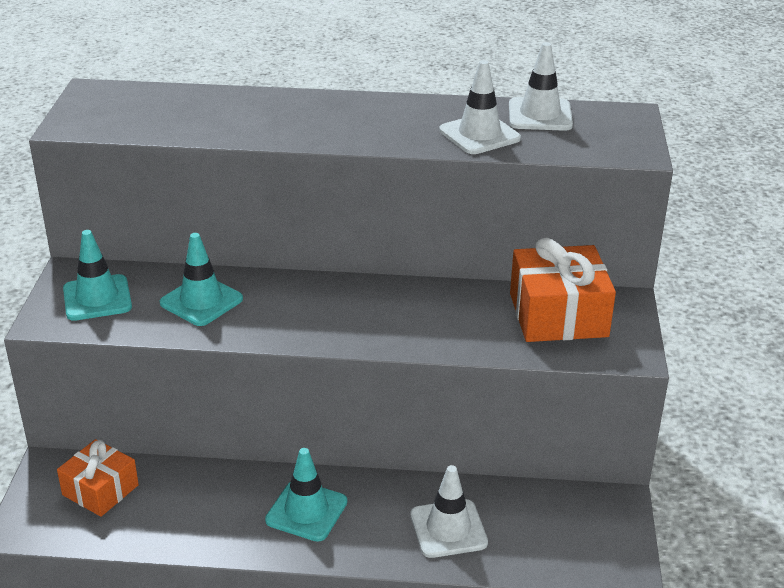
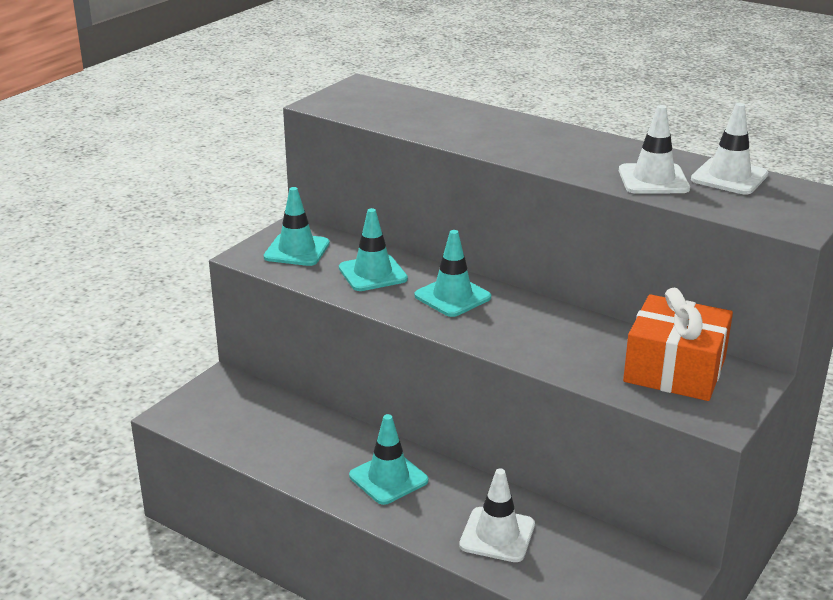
camera: 30 degrees right, 5 degrees down
orange gift [57,439,139,517] -> none
none -> turquoise traffic cone [414,230,491,317]

